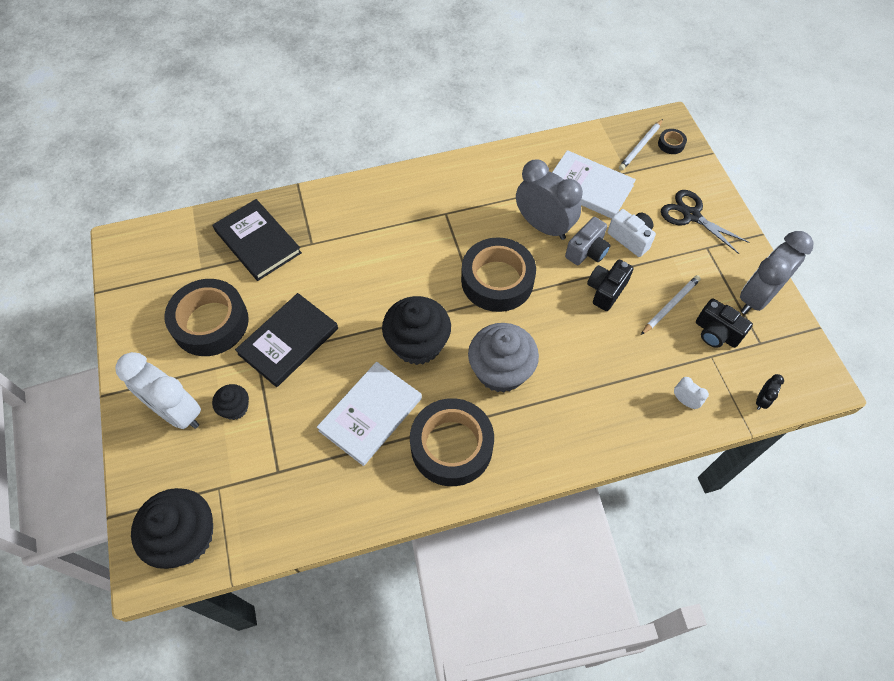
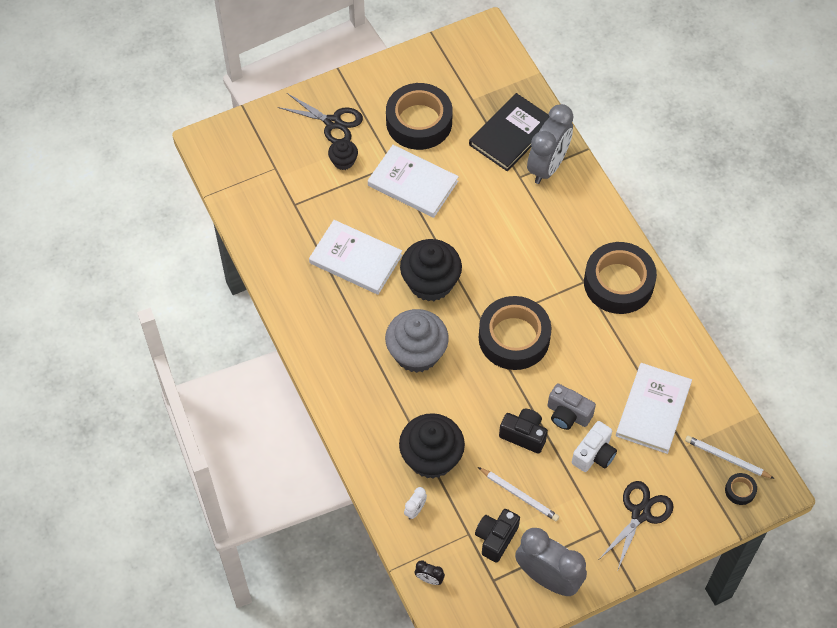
camera: 80 degrees right, 0 degrees up
white clock [115,352,201,429] -> black scissors [278,93,363,143]
black cupcake [131,488,213,569] -> black cupcake moved to [399,413,465,479]
black book [235,293,338,387] -> white book [368,145,459,218]
black tape [410,398,494,486] -> black tape moved to [584,242,657,314]
grey clock [516,160,583,240] -> grey clock moved to [527,104,573,184]

